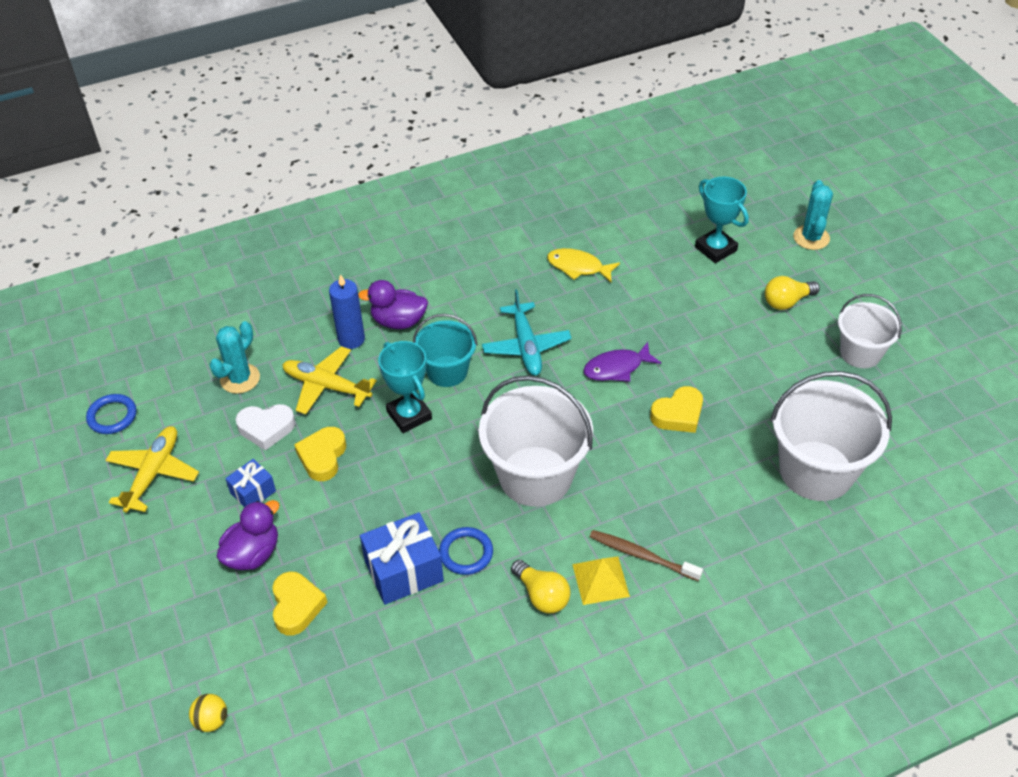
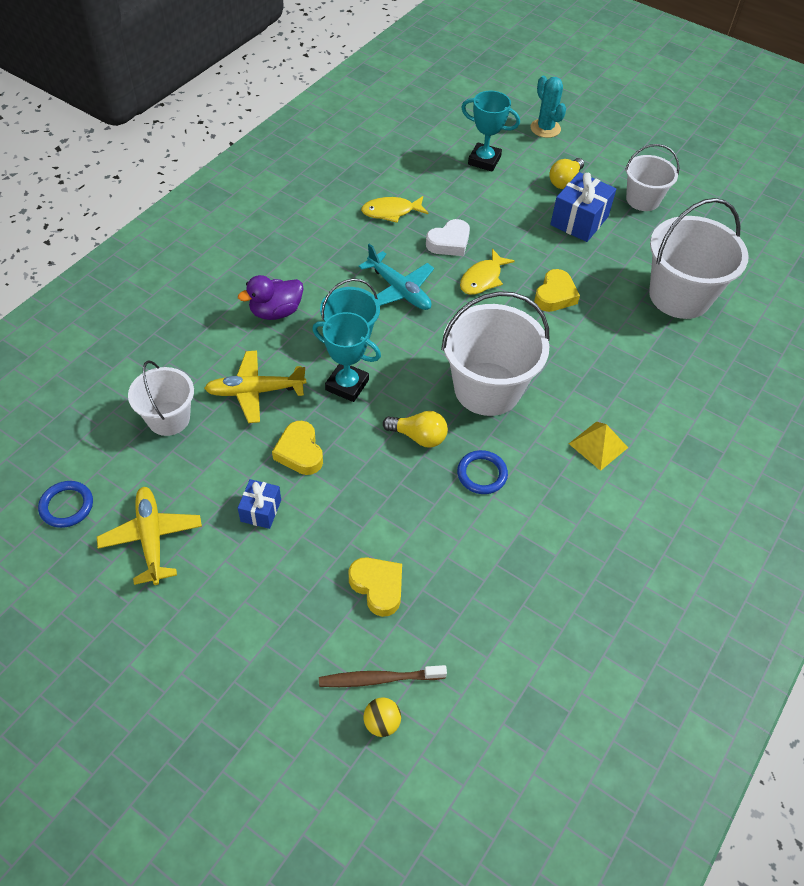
camera: 35 degrees left, 5 degrees up
turquoise cactus [209,321,260,394] -> white bucket [128,361,194,436]
purple duck [217,500,280,570] -> none
white heart [236,404,296,451] -> white heart moved to [426,219,470,256]
blue candle [329,274,365,349] -> none
blue gift [360,512,444,605] -> blue gift moved to [550,172,616,242]
yellow light bulb [511,560,571,614] -> yellow light bulb moved to [383,411,448,448]
purple fish [583,342,661,382] -> yellow fish [460,249,515,295]
brown toothbrush [590,530,703,581] -> brown toothbrush moved to [319,665,447,687]

